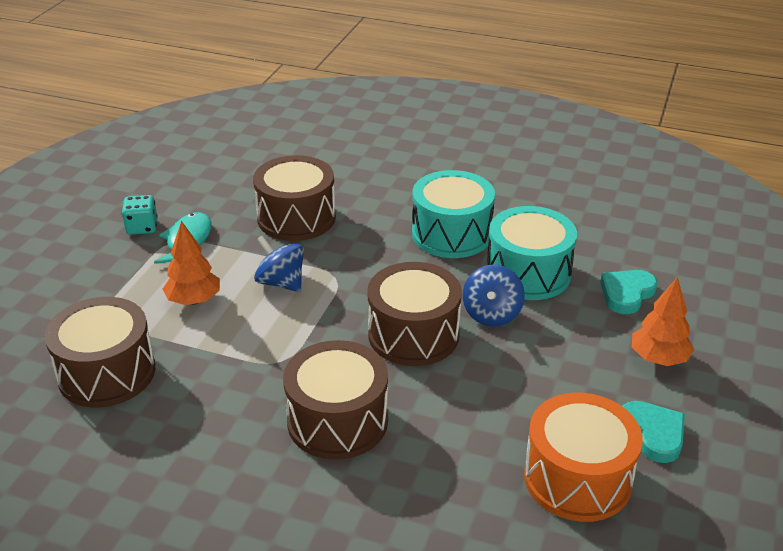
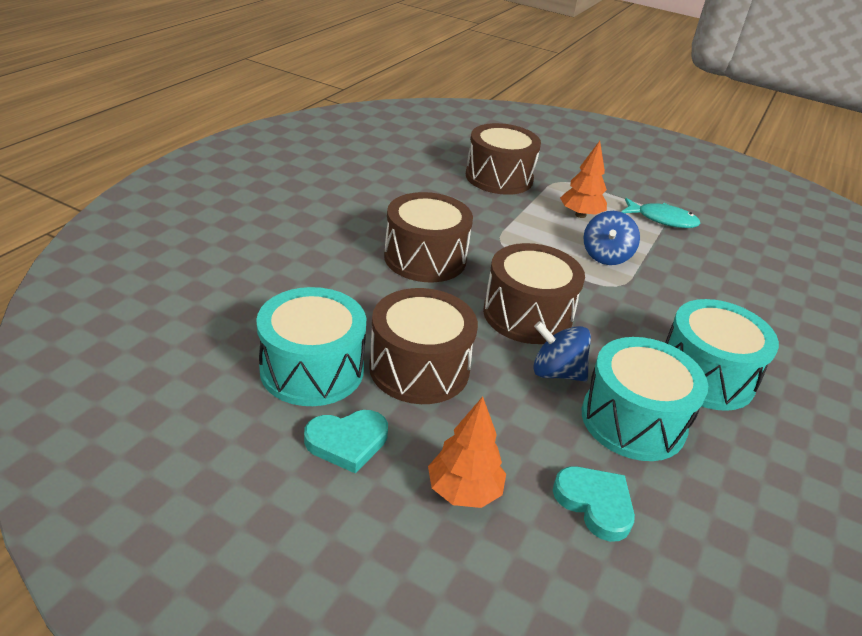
camera: 95 degrees right, 0 degrees up
turquoise dice [122,195,158,235] -> none
brown drum [253,155,336,241] -> brown drum moved to [369,288,478,404]
blue spinning top [254,235,304,292] -> blue spinning top turned 150 degrees clockwise [584,211,640,265]
orange drum [524,393,643,522] -> turquoise drum [256,287,366,406]

